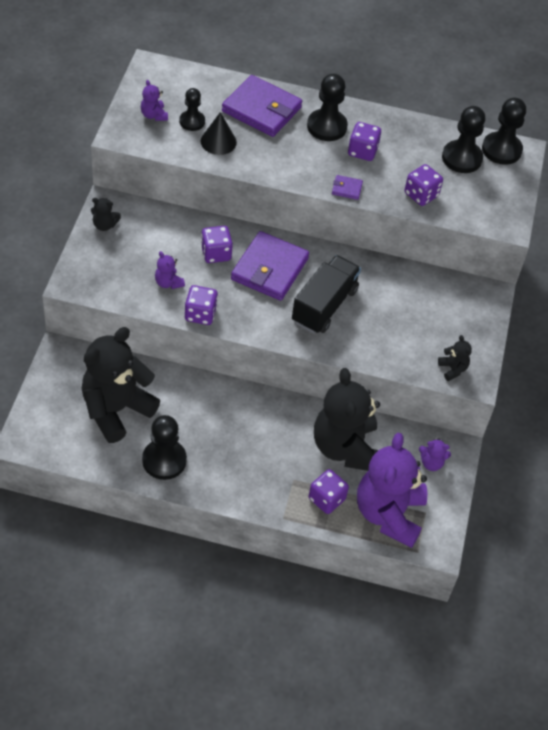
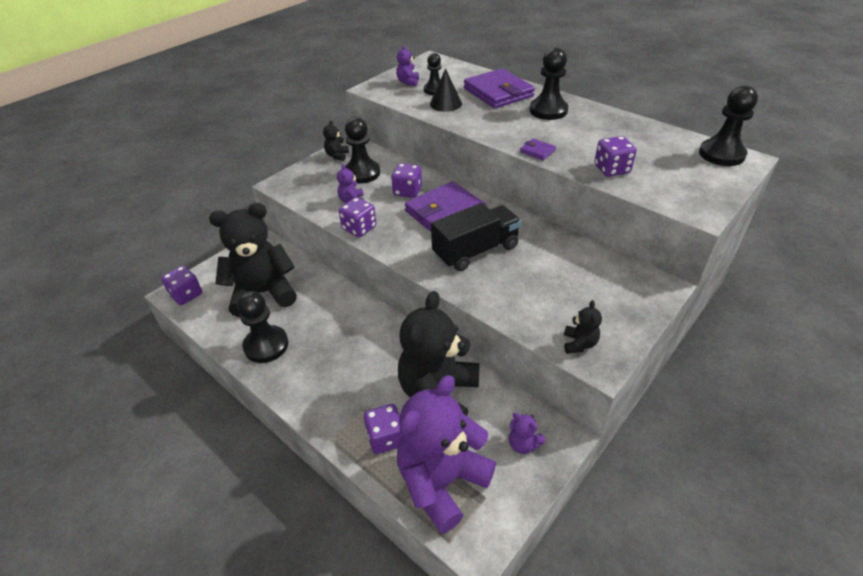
camera: 35 degrees right, 10 degrees down
black teddy bear [91,198,121,231] -> black teddy bear turned 60 degrees clockwise [323,120,349,161]
purple dice [348,122,381,161] -> purple dice moved to [161,266,202,305]
black pawn [442,106,485,173] -> black pawn moved to [345,117,380,184]

